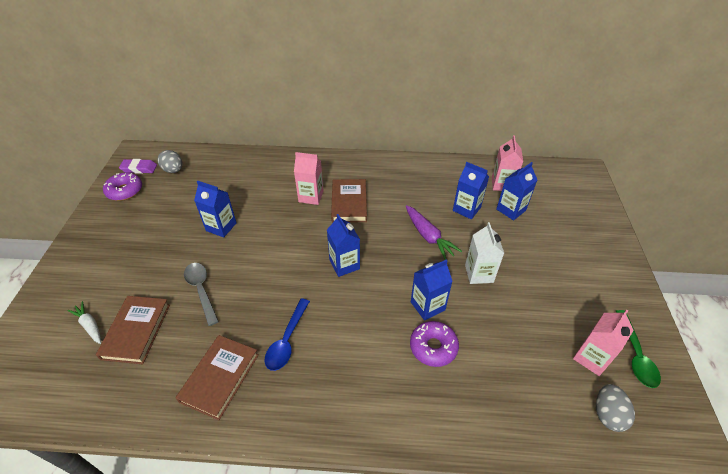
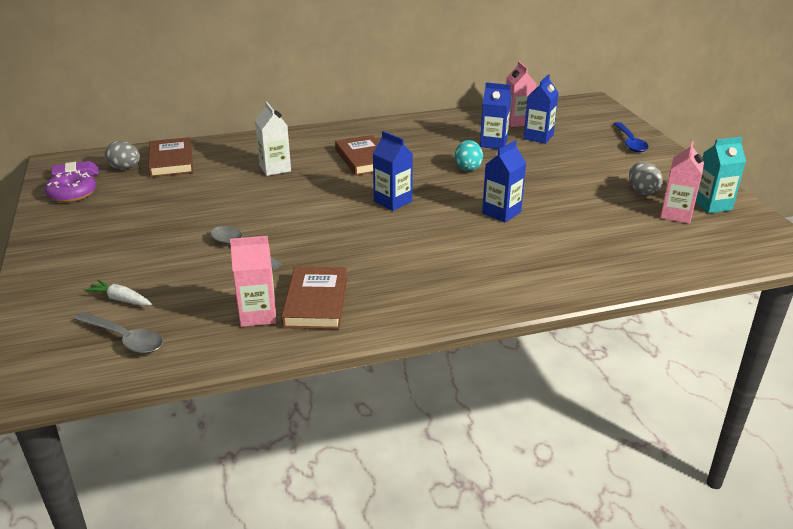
camera: 20 degrees left, 15 degrees down
brown book [96,296,170,364] -> brown book moved to [148,137,193,177]
blue carton [194,181,237,238] -> none
blue spoon [265,298,310,371] -> blue spoon moved to [613,122,649,152]
pink carton [294,152,324,205] -> pink carton moved to [230,236,276,327]
purple carrot [406,205,462,260] -> turquoise egg [455,140,483,171]
purple donut [410,321,459,367] -> none
white carton [465,222,504,284] -> white carton moved to [255,101,291,176]
grey egg [596,384,635,432] -> grey egg moved to [629,162,663,195]
green spoon [616,310,661,388] -> turquoise carton [695,137,746,213]
none -> grey spoon [74,312,163,354]

